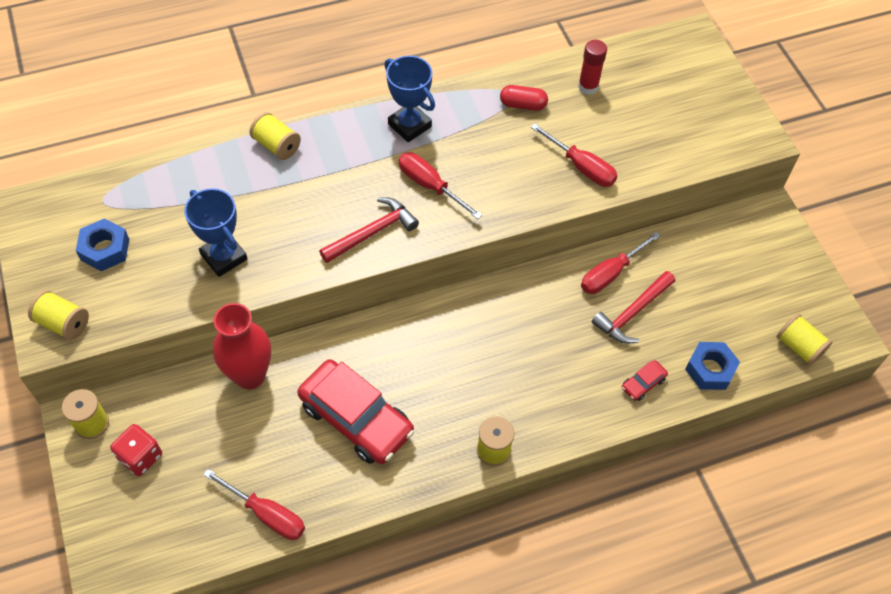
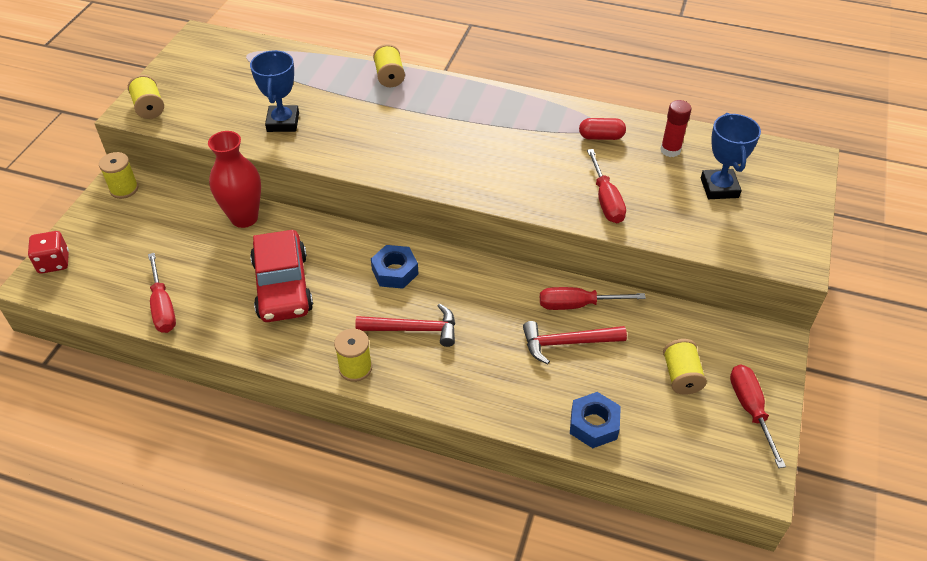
camera: 40 degrees right, 10 degrees down
blue nut [76,218,129,271] -> blue nut moved to [371,245,418,289]
red dice [110,424,162,476] -> red dice moved to [28,231,69,274]
red hammer [319,197,419,263] -> red hammer moved to [355,304,455,347]
blue trophy [384,56,435,142] -> blue trophy moved to [701,113,761,199]
red screwdriver [399,152,482,219] -> red screwdriver moved to [730,365,786,468]
red capsule [500,85,548,111] -> red capsule turned 45 degrees counterclockwise [579,118,626,140]
red car [622,360,668,401] -> none
yellow spool [776,313,832,366] -> yellow spool moved to [663,339,707,395]

